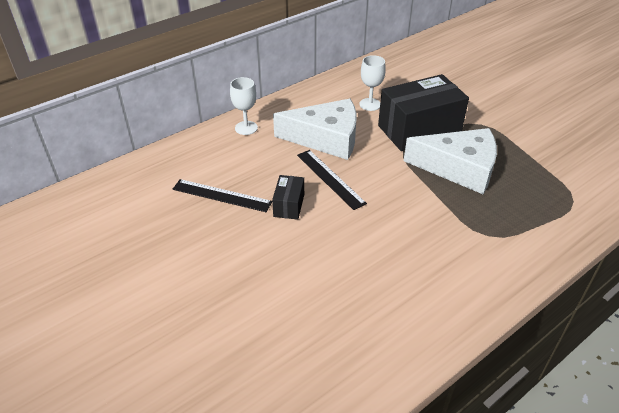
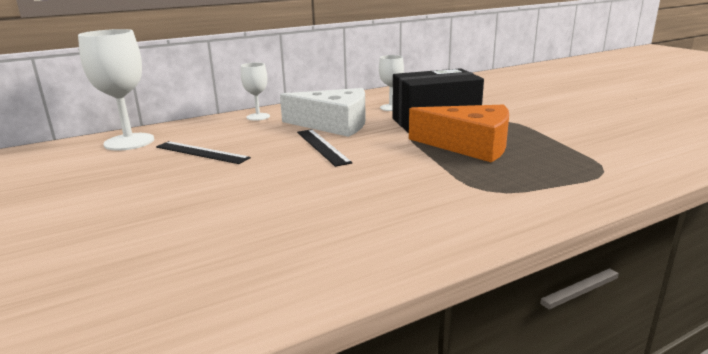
camera: 10 degrees right, 20 degrees down
black box [272,175,304,220] -> none
white cheese [404,128,497,194] -> orange cheese [409,105,509,163]
none -> white goblet [78,29,154,151]

